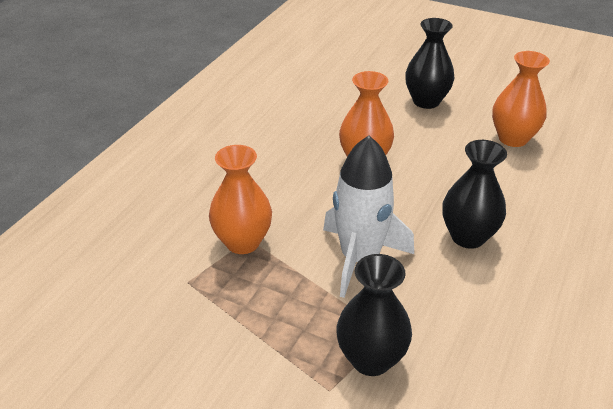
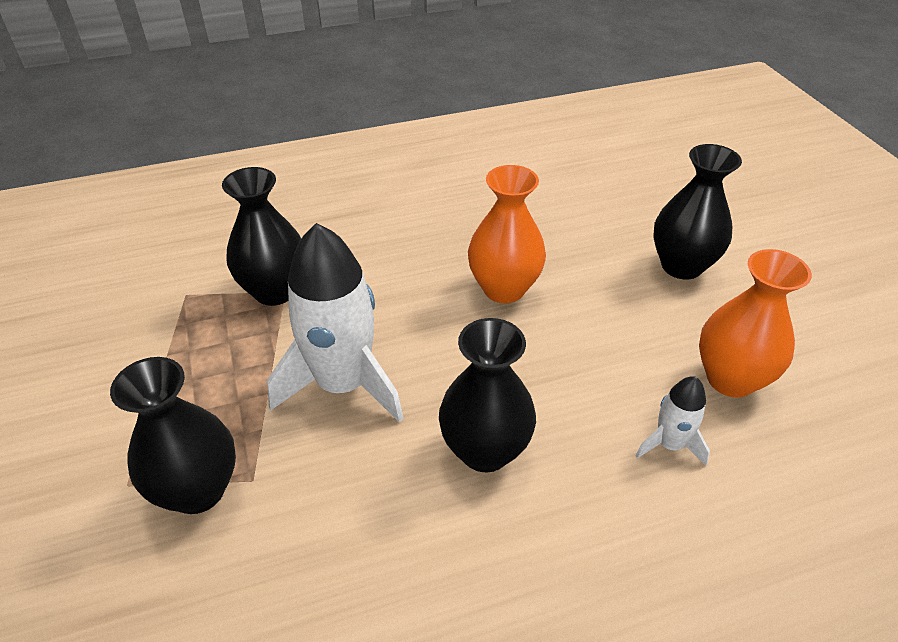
camera: 45 degrees right, 5 degrees up
orange vase [209,145,272,254] -> black vase [222,167,301,306]
none -> white rocket [636,376,710,466]

